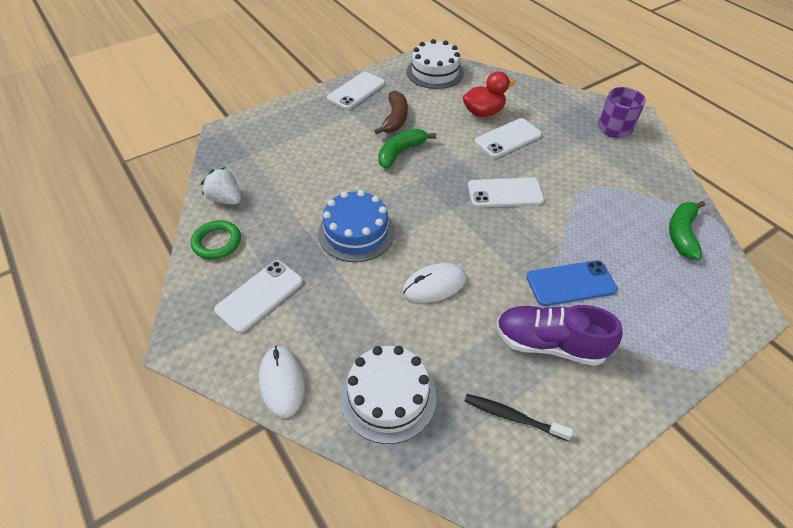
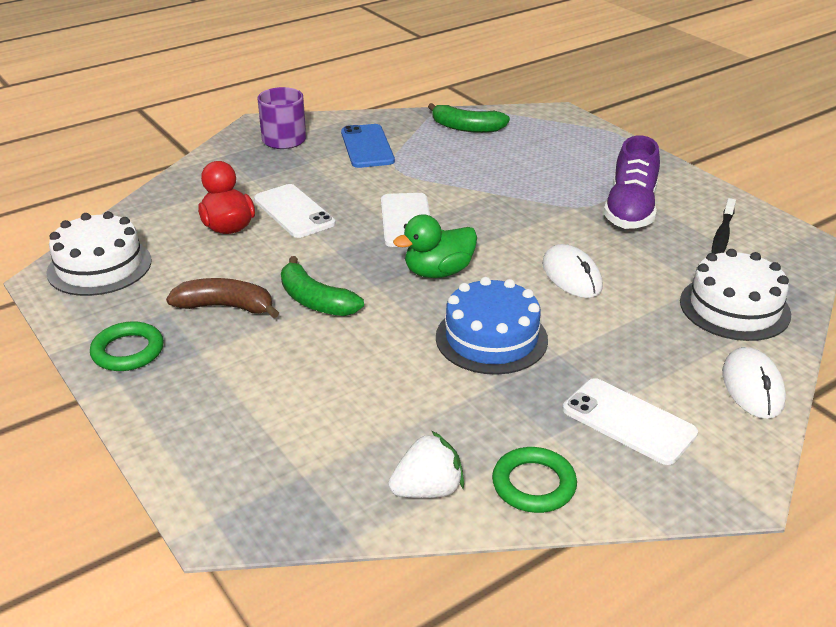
camera: 90 degrees left, 15 degrees down
white strawberry [201,167,241,205] -> white strawberry turned 150 degrees counterclockwise [389,431,464,498]
white mouse [259,346,305,418] -> white mouse turned 75 degrees counterclockwise [722,347,786,419]
white phone [327,72,385,110] -> green ring [90,321,164,371]
blue phone [527,260,618,306] -> blue phone moved to [341,124,395,168]
none -> green duck [393,215,477,278]

